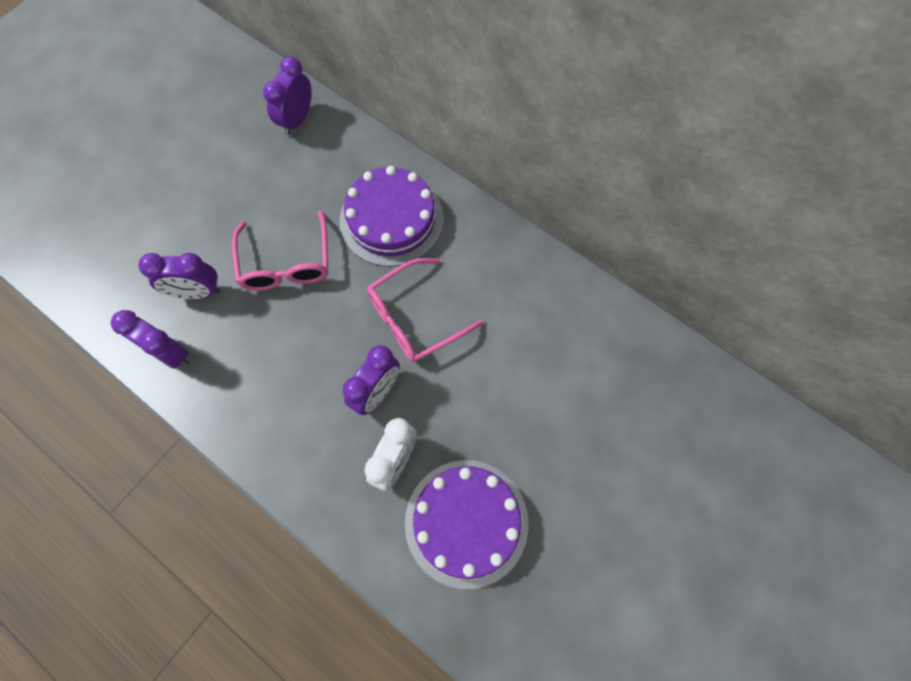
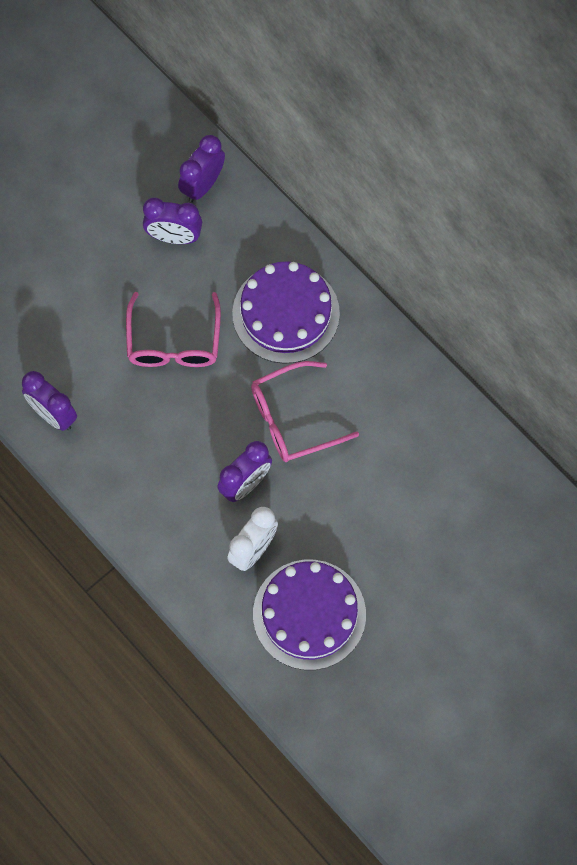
camera: 10 degrees right, 0 degrees up
purple clock [139,253,220,299] -> purple clock moved to [143,197,202,244]

